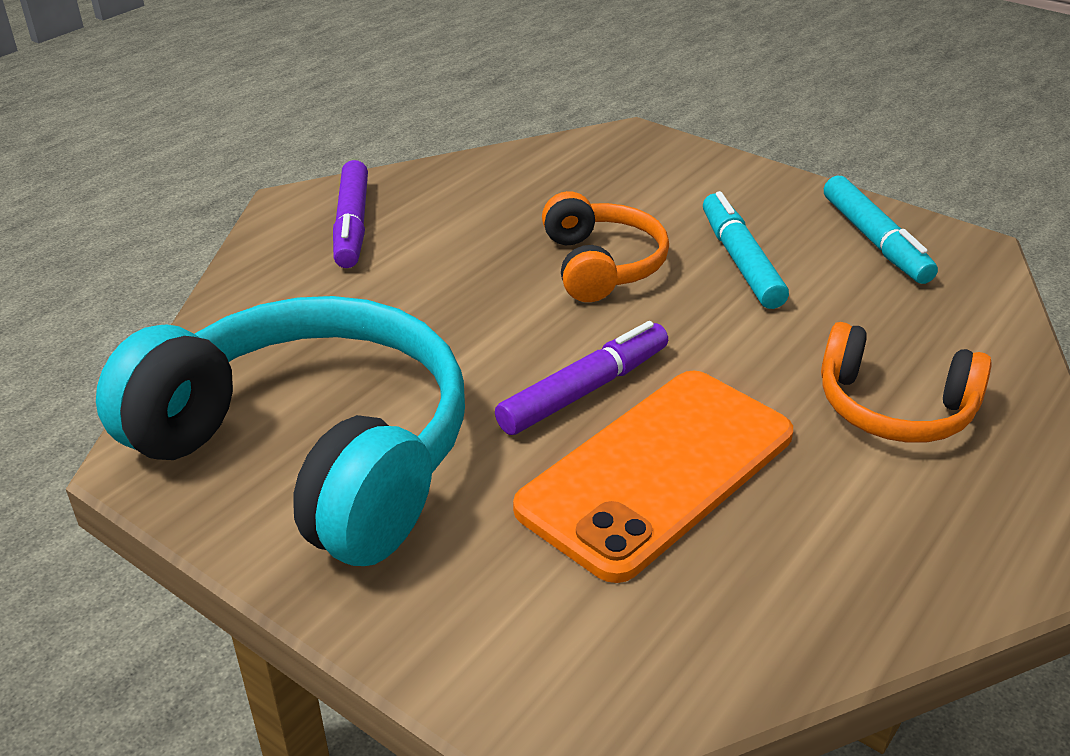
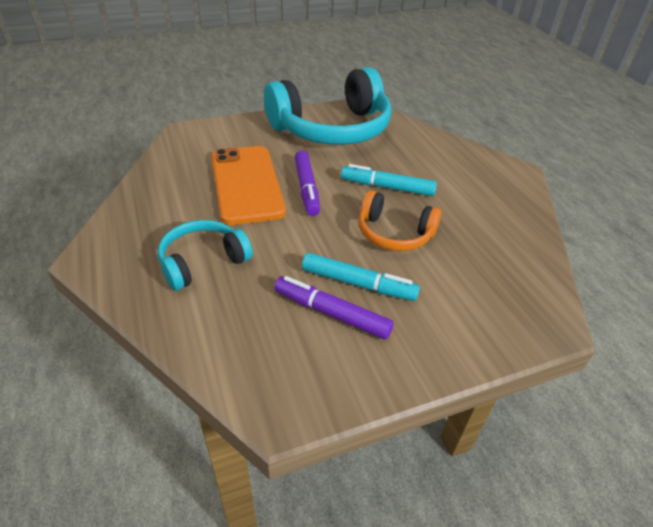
camera: 120 degrees right, 5 degrees up
purple marker [333,160,368,268] -> purple marker moved to [274,276,394,340]
orange headphones [821,322,992,443] -> turquoise headphones [158,220,253,291]
turquoise marker [824,176,938,284] -> turquoise marker moved to [341,164,437,196]

